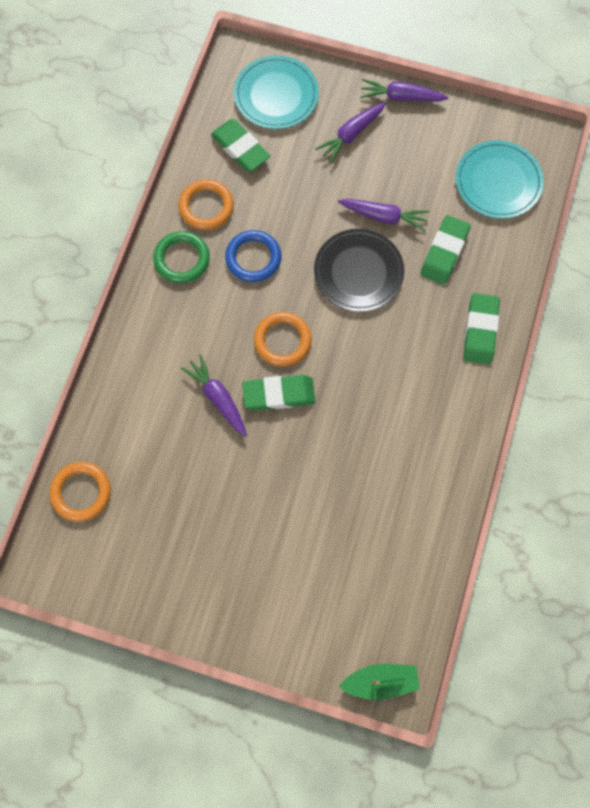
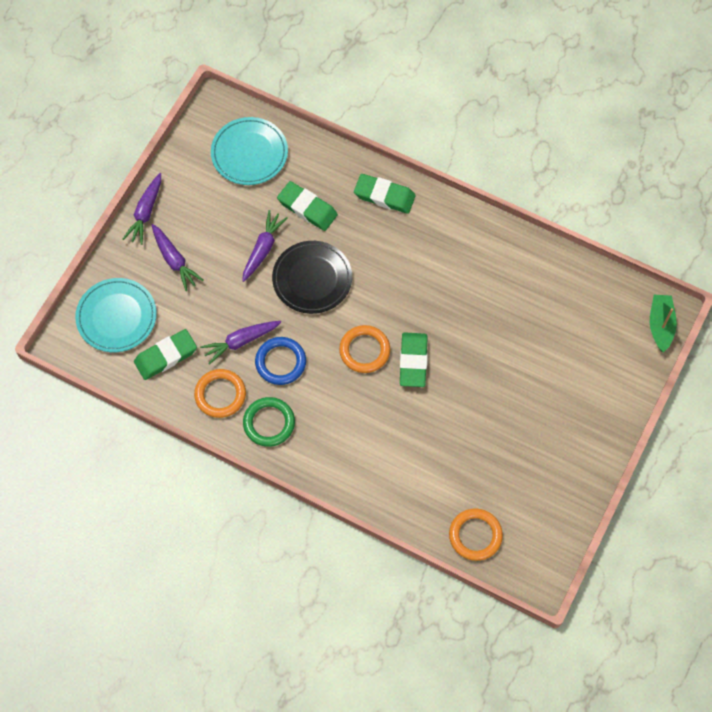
camera: 80 degrees left, 5 degrees down
purple carrot [181,354,247,437] -> purple carrot moved to [200,321,281,365]

